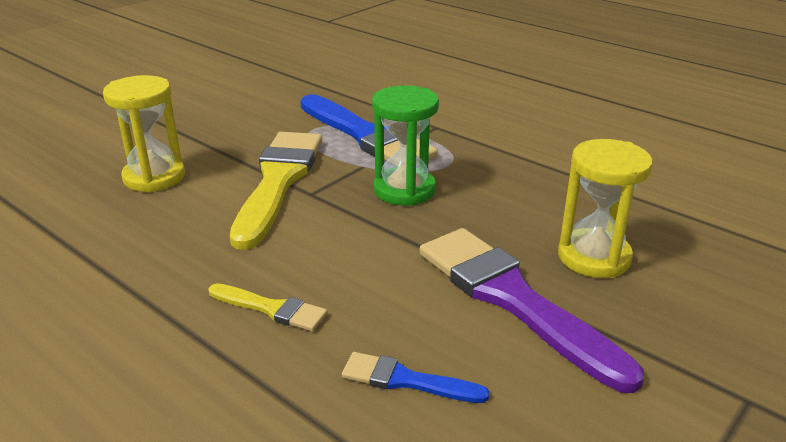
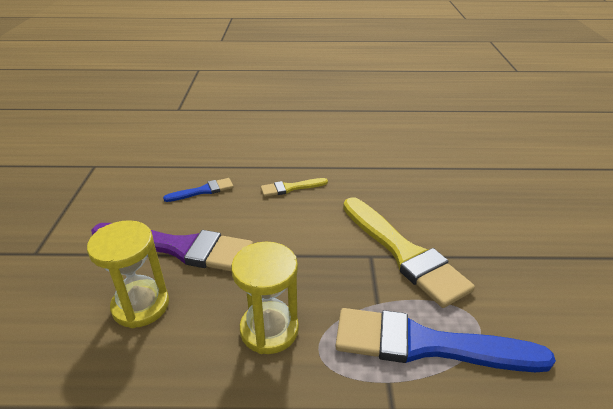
camera: 140 degrees right, 5 degrees up
yellow hourglass [103,75,185,192] -> yellow hourglass moved to [231,242,299,354]
green hourglass [372,85,439,206] -> none

